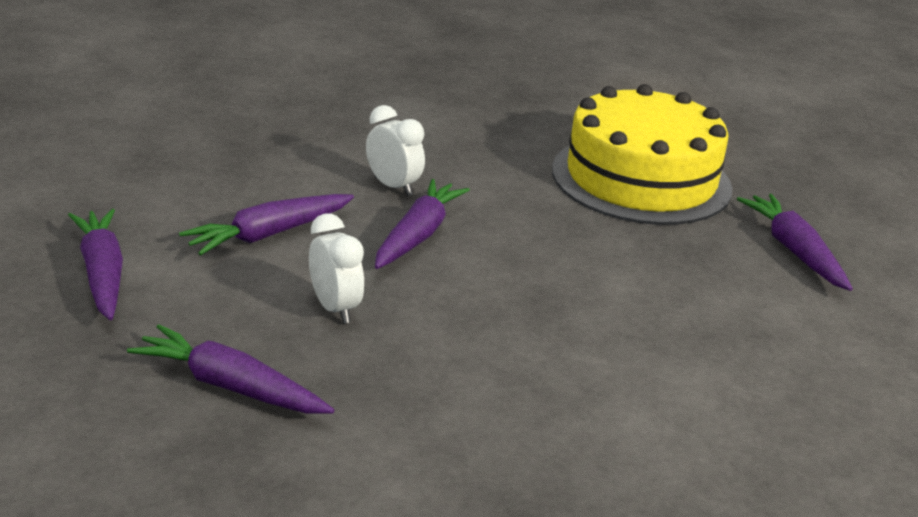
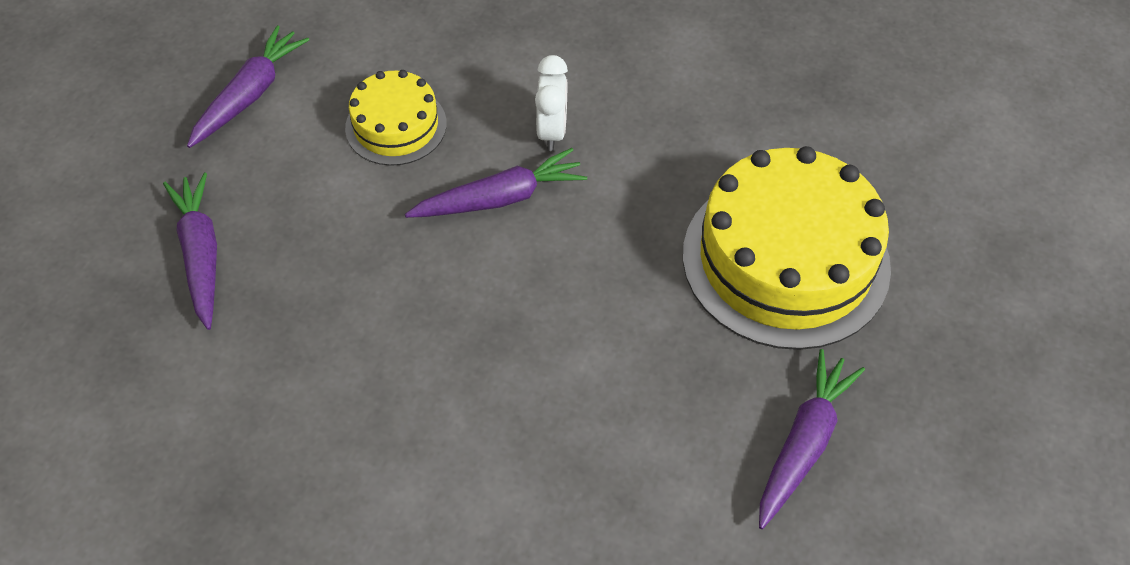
camera: 50 degrees right, 25 degrees up
purple carrot [179,194,354,255] -> yellow cake [345,70,447,166]
white clock [309,214,364,324] -> none

